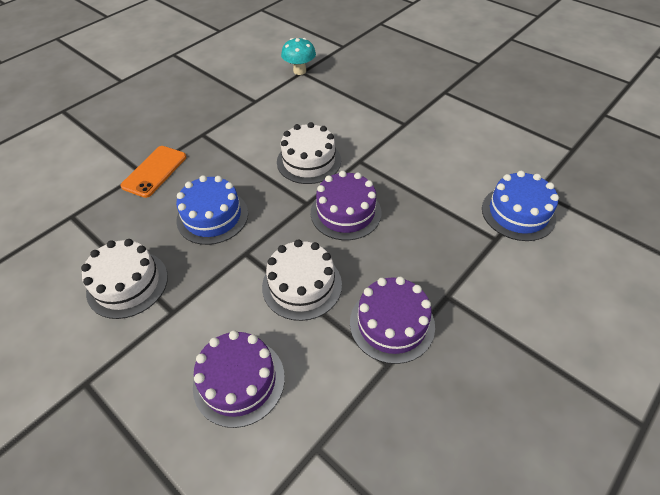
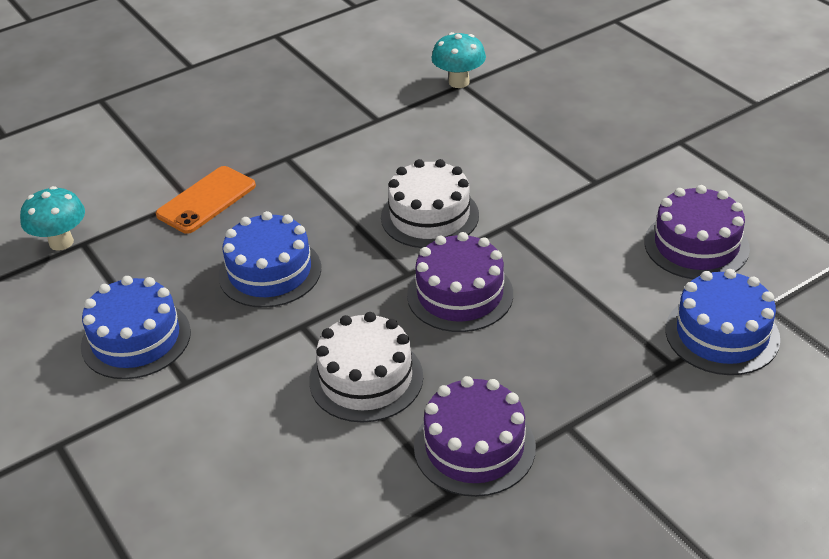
camera: 15 degrees right, 10 degrees down
white cake [81,239,168,319] -> blue cake [81,276,191,379]
purple cake [193,330,285,428] -> purple cake moved to [645,185,750,279]
none -> turquoise mushroom [20,186,85,251]

